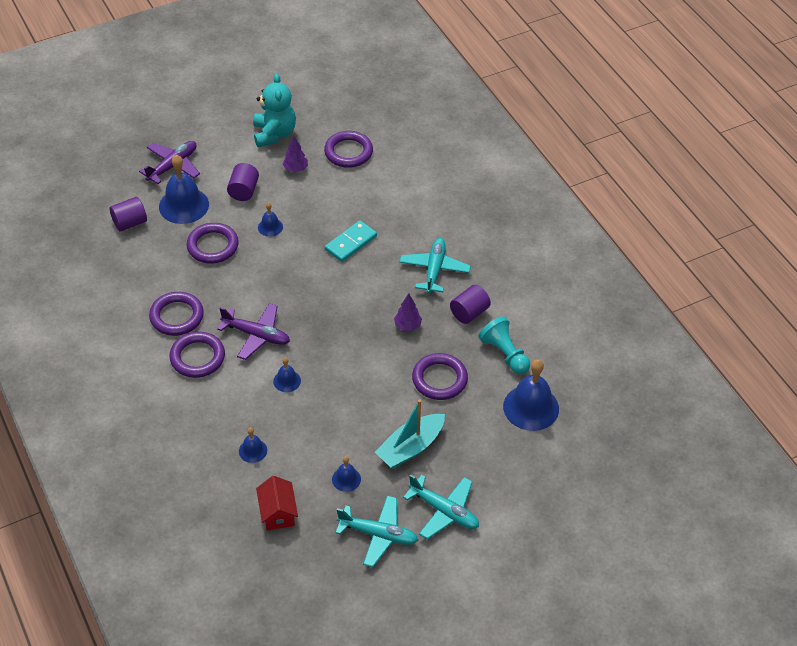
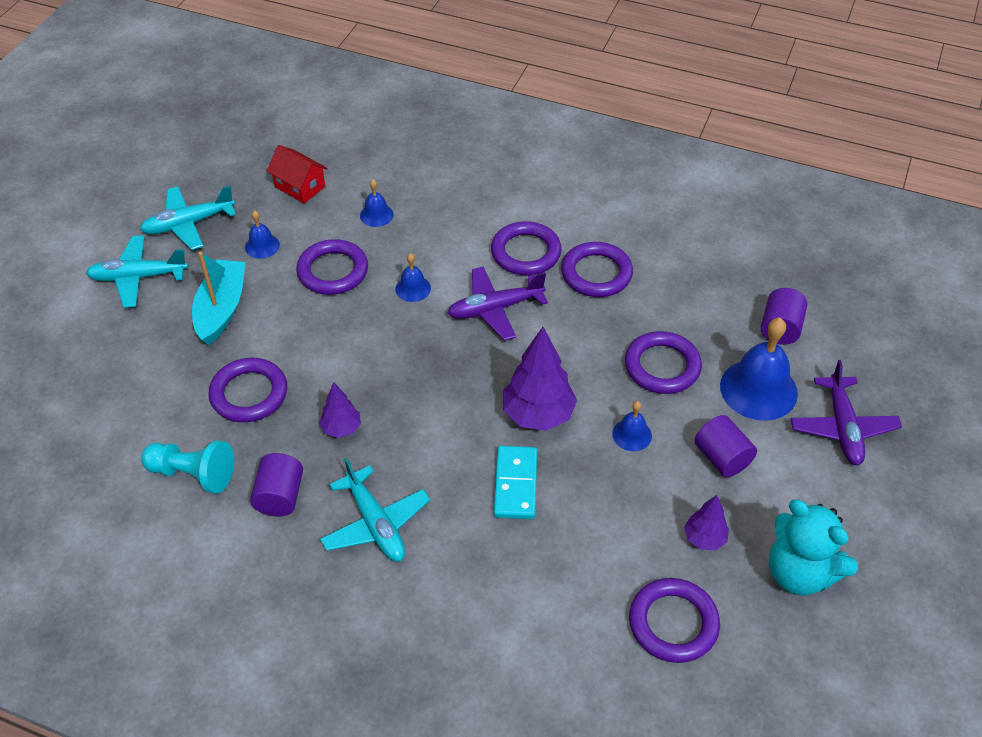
camera: 140 degrees right, 0 degrees up
blue bell [503,359,559,431] -> none
none -> purple ring [296,239,368,295]
none -> purple tree [503,327,577,431]

